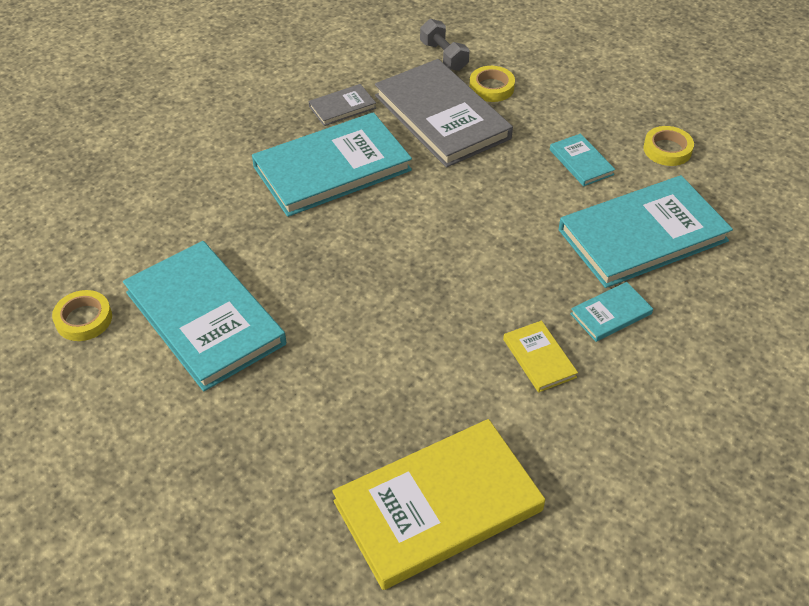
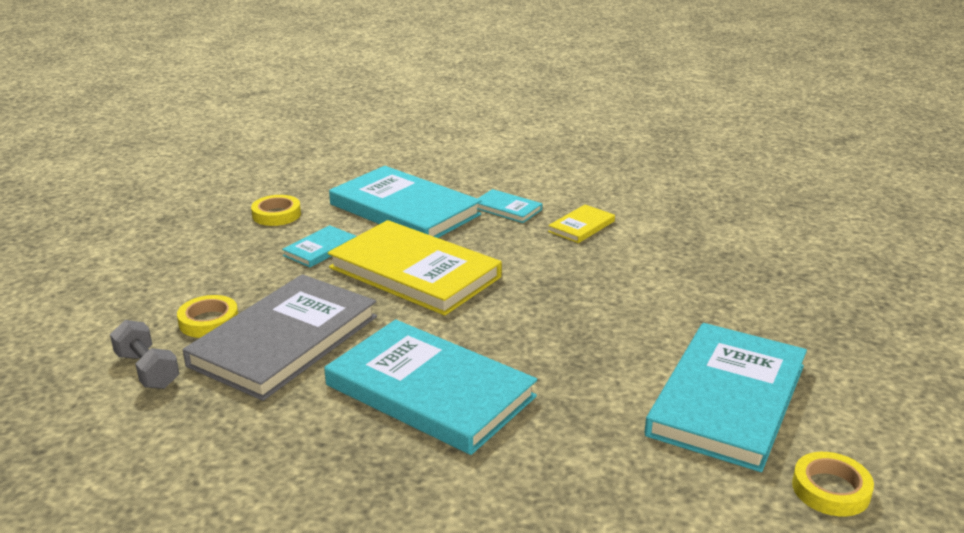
camera: 115 degrees left, 20 degrees down
grey book [309,84,376,126] -> none
yellow book [332,419,545,590] -> yellow book moved to [328,220,502,316]
grey dumbbell [420,19,470,71] -> grey dumbbell turned 75 degrees counterclockwise [110,320,179,389]

